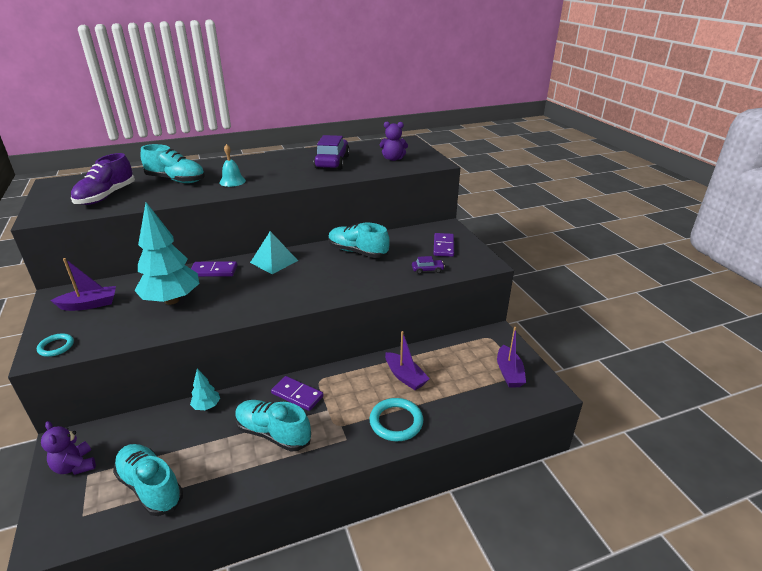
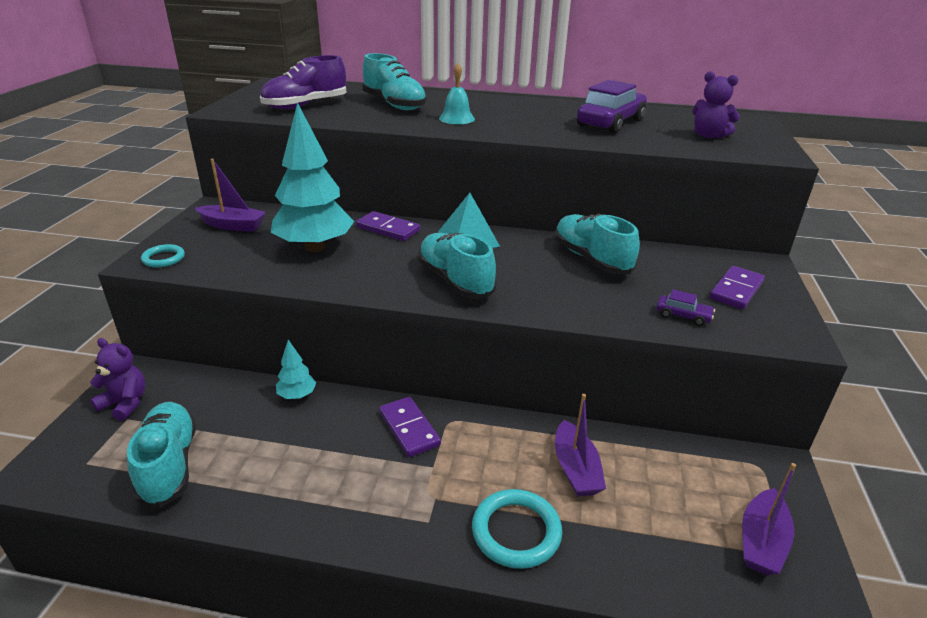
camera: 30 degrees right, 0 degrees up
purple teddy bear [41,421,96,475] -> purple teddy bear turned 120 degrees clockwise [90,338,145,421]
turquoise shoe [235,400,311,452] -> turquoise shoe moved to [418,233,496,299]

